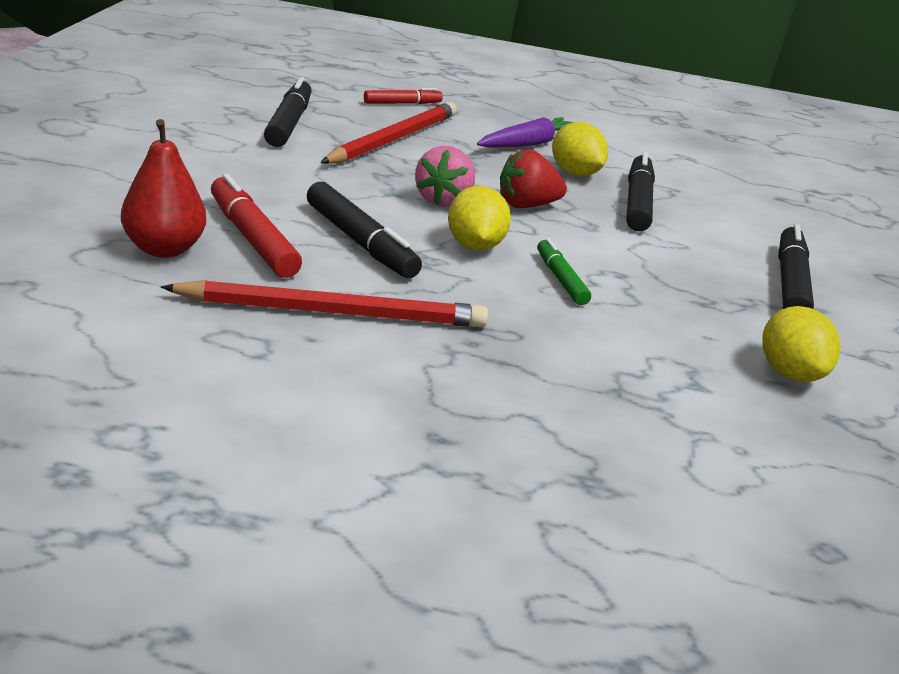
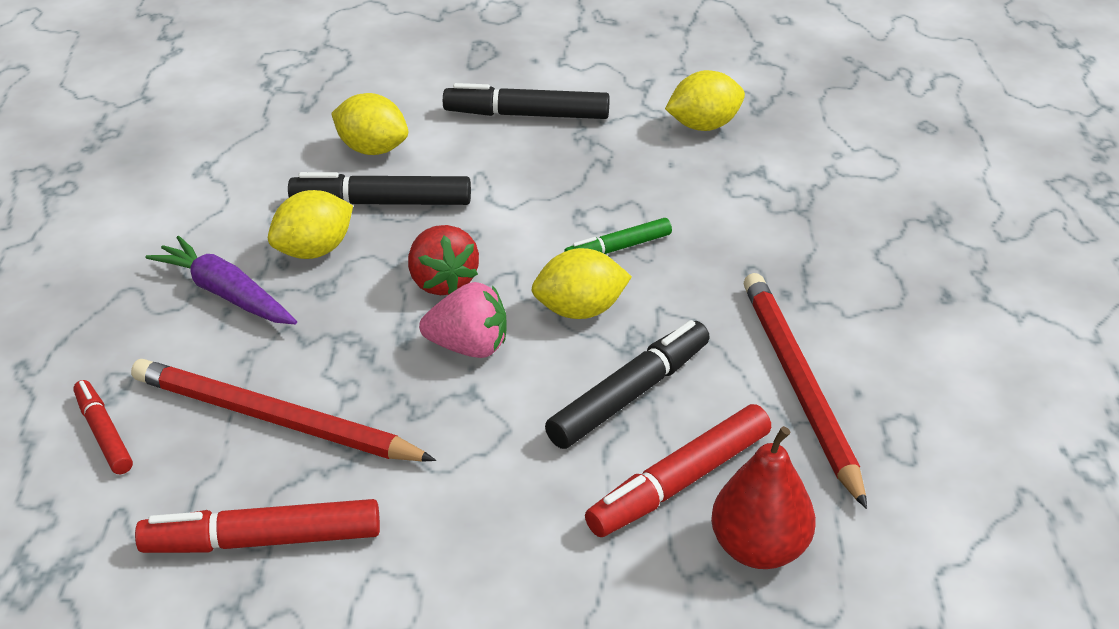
camera: 95 degrees left, 10 degrees up
black marker [264,77,311,147] -> red marker [135,499,380,553]
none -> yellow lemon [331,93,408,155]

